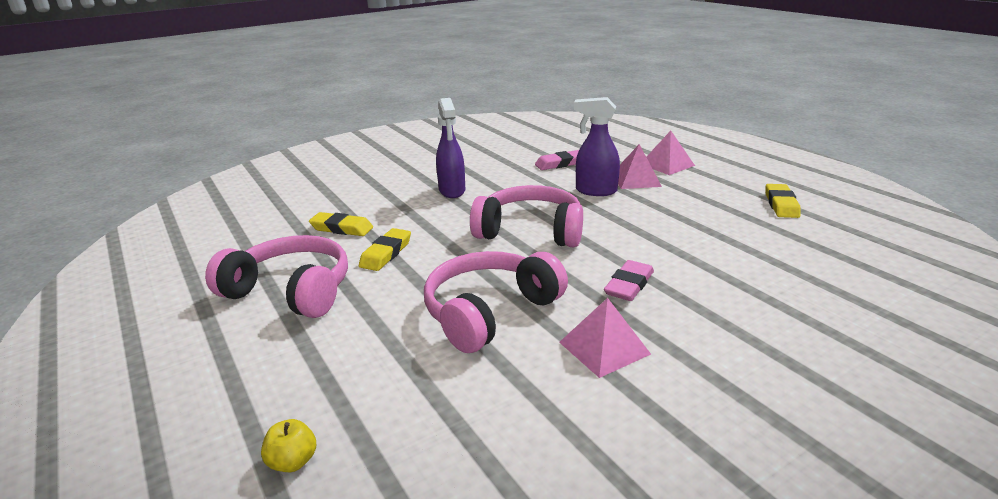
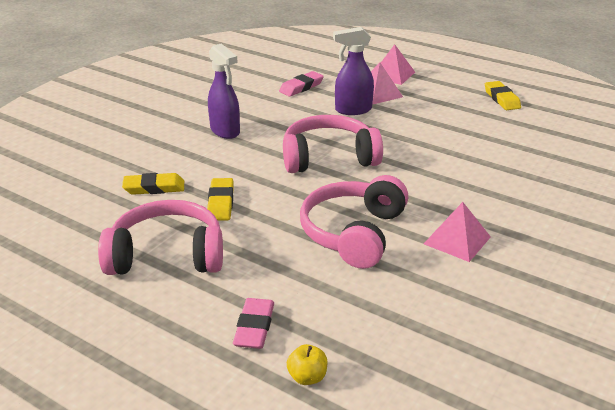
camera: 25 degrees left, 5 degrees up
pink eraser [604,260,654,301] -> pink eraser moved to [233,298,274,349]

